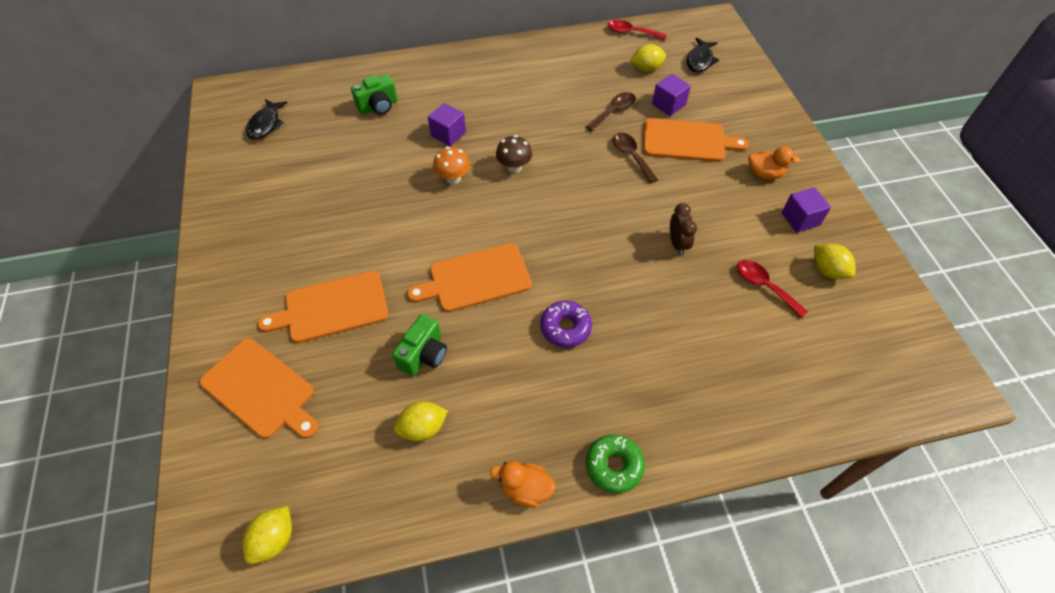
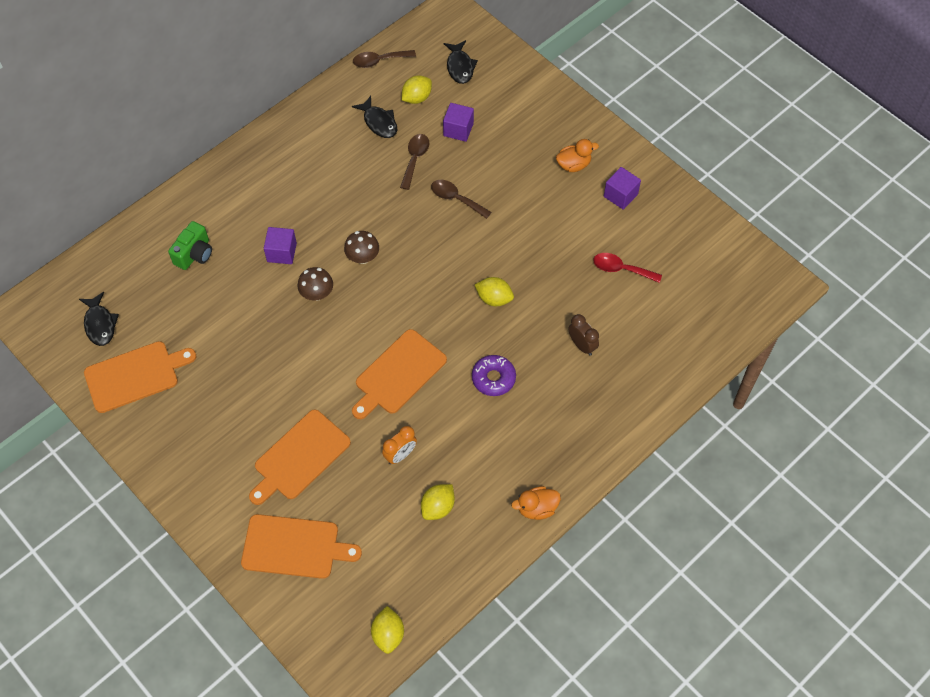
camera: 30 degrees left, 5 degrees up
green camera [392,314,447,376] -> orange clock [382,426,417,464]
orange mushroom [433,146,470,184] -> brown mushroom [297,267,333,301]
green donut [586,434,645,493] -> none
red spoon [607,20,667,40] -> brown spoon [353,50,416,68]
orange cutting board [643,118,749,162] -> orange cutting board moved to [84,341,196,413]
brown clock [670,203,697,255] -> brown clock moved to [569,314,599,356]
yellow lemon [814,244,855,279] -> yellow lemon moved to [475,277,514,306]
none -> black fish [352,96,397,138]

